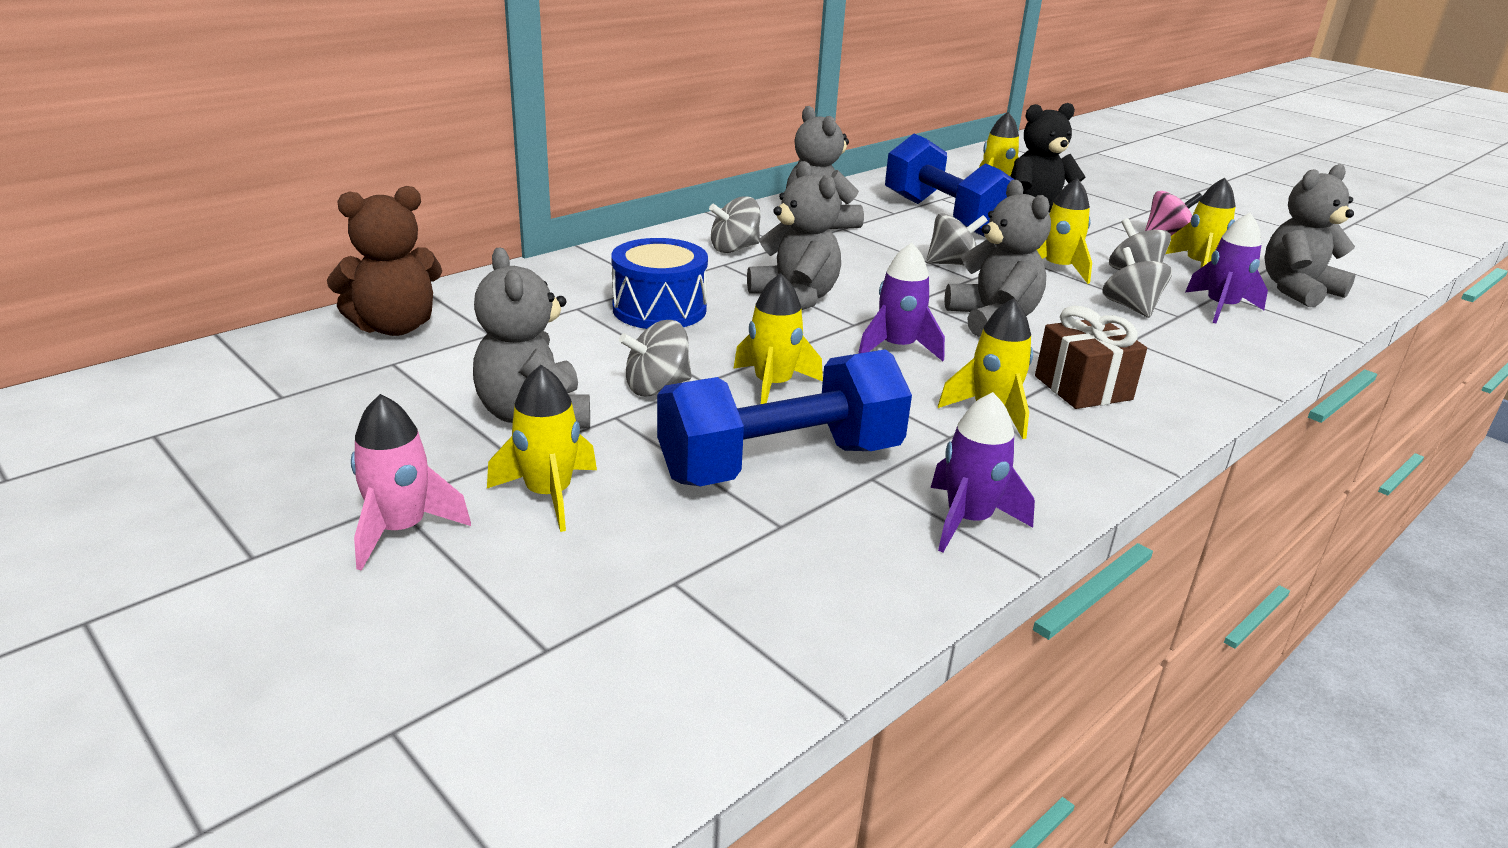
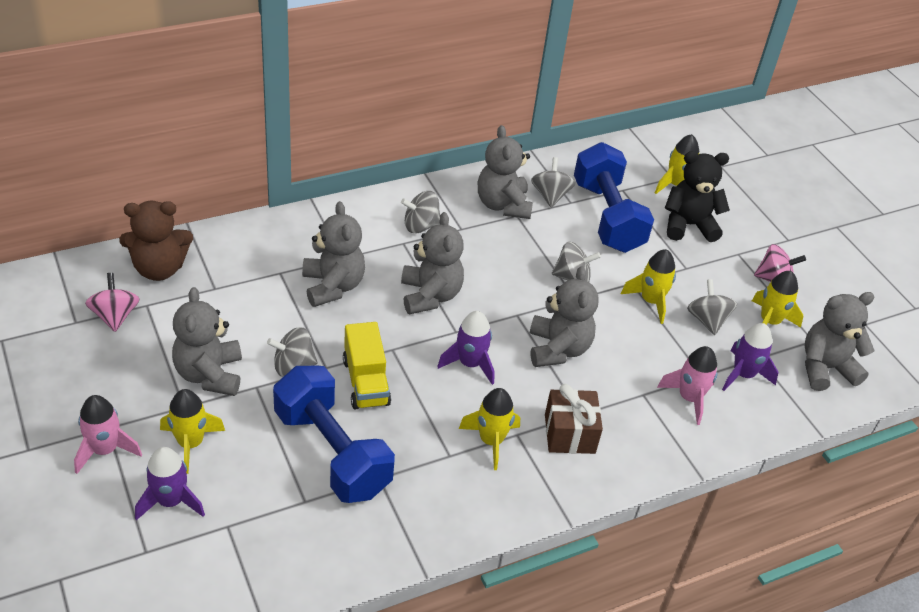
camera: 15 degrees right, 15 degrees up
blue drum [611,238,708,329] -> grey teddy bear [302,201,365,307]
blue dumbbell [657,349,912,486] -> blue dumbbell turned 60 degrees clockwise [273,366,395,503]
yellow rocket [733,273,823,404] -> yellow truck [343,322,391,410]
purple rocket [931,392,1035,552] -> purple rocket moved to [135,447,205,520]
grey spinning top [1102,247,1172,318] -> grey spinning top moved to [531,157,576,208]
none -> pink spinning top [85,273,139,332]
none -> pink rocket [657,346,718,425]

